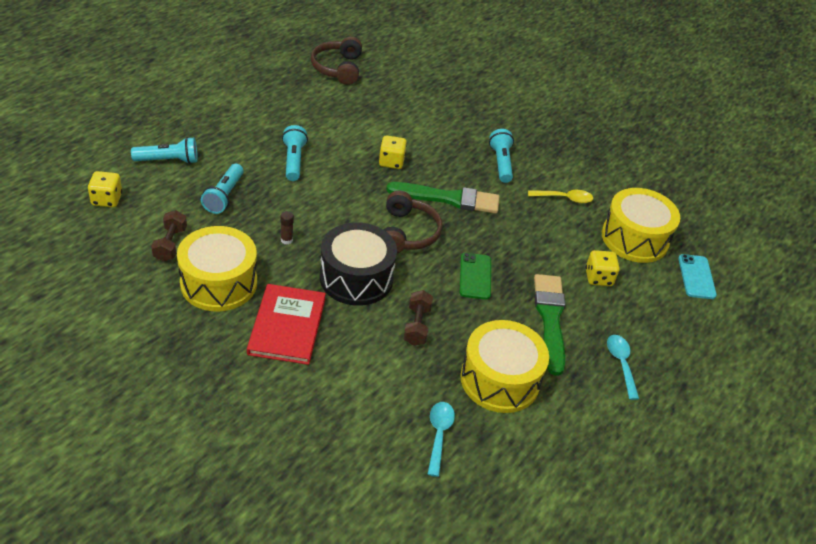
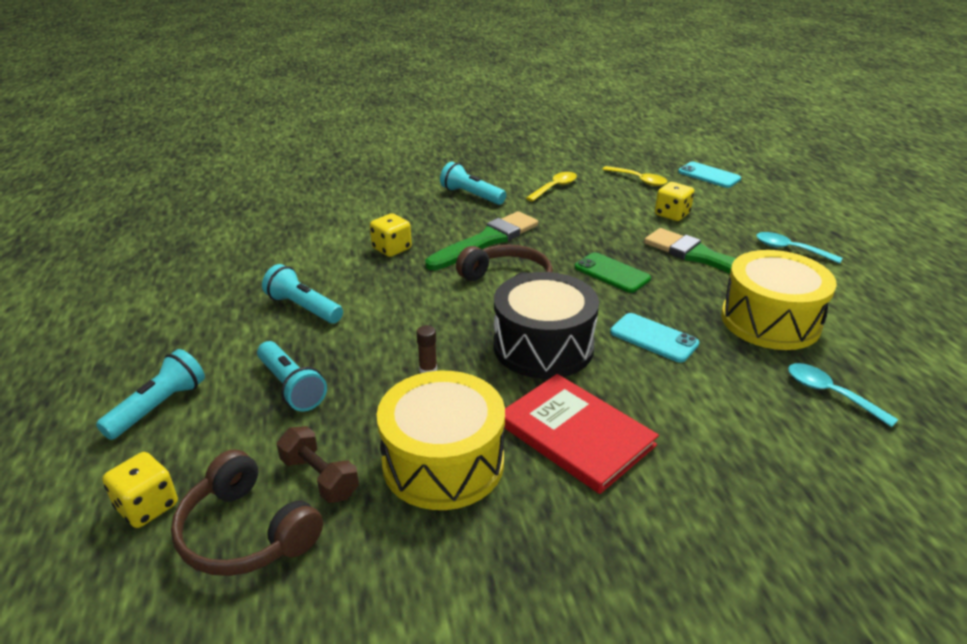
camera: 45 degrees left, 10 degrees down
brown headphones [311,37,362,85] -> brown headphones moved to [171,450,323,576]
brown dumbbell [403,290,433,346] -> turquoise phone [610,313,699,363]
yellow drum [602,188,680,263] -> yellow spoon [602,166,668,186]

